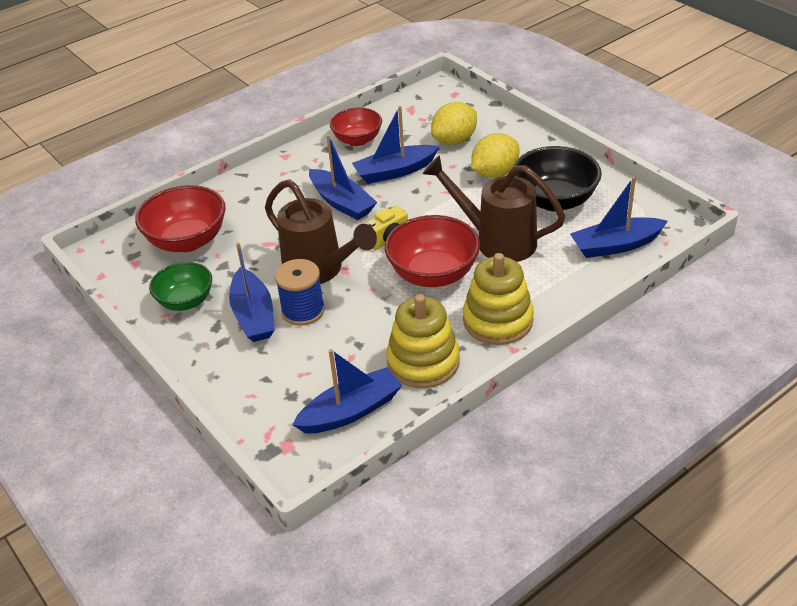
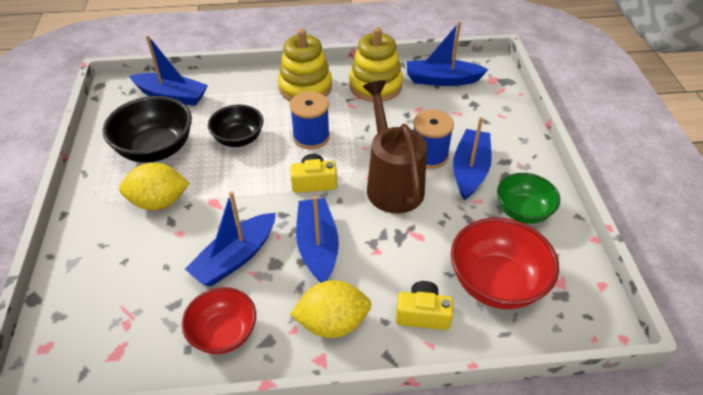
camera: 150 degrees left, 5 degrees up
blue boat [352,106,439,184] -> blue boat turned 120 degrees clockwise [185,192,276,286]
red bowl [385,215,480,287] -> blue spool [290,91,330,149]
brown watering can [423,155,566,262] -> black bowl [208,104,263,147]
yellow lemon [431,102,477,145] -> yellow lemon moved to [290,280,371,338]
none -> yellow camera [396,281,453,330]

